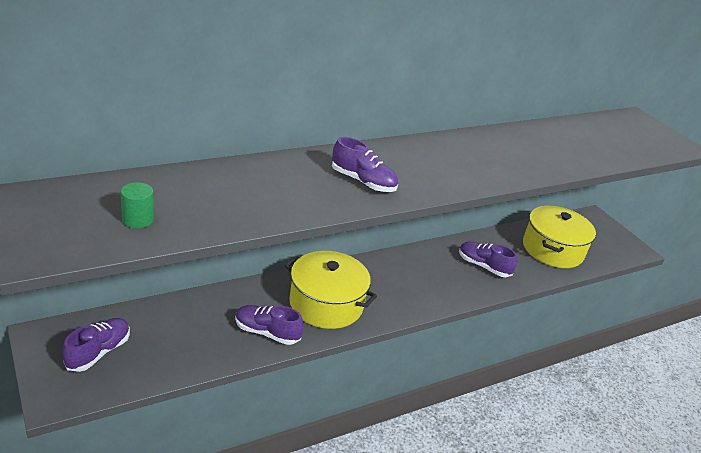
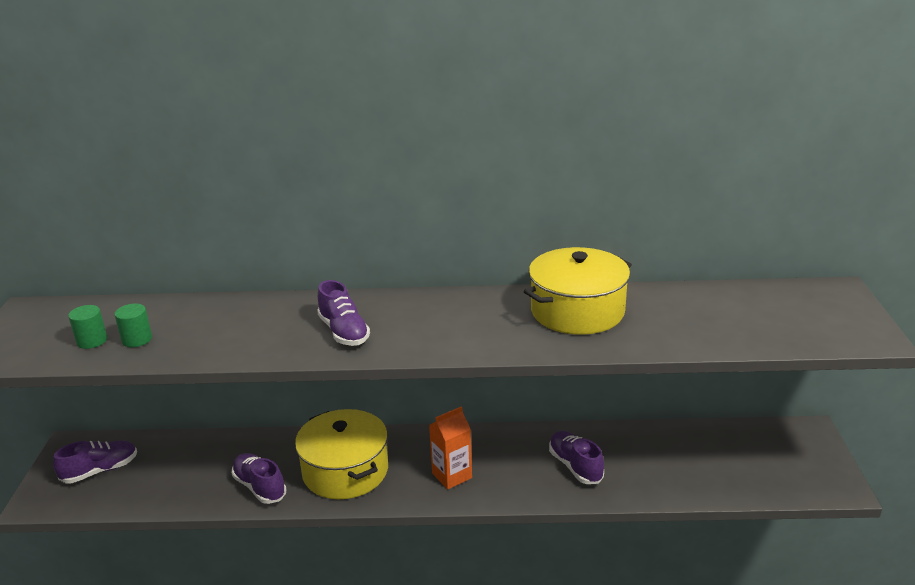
camera: 35 degrees right, 5 degrees down
yellow pot [523,206,596,268] -> yellow pot moved to [524,247,632,335]
none -> green cylinder [114,303,152,347]
none -> orange carton [429,406,472,489]

